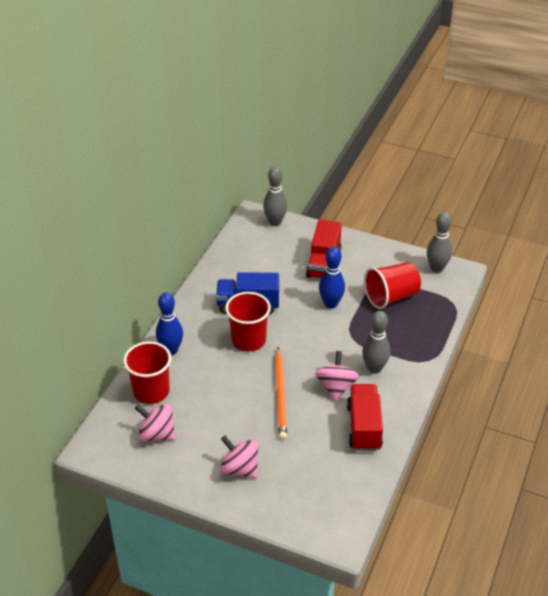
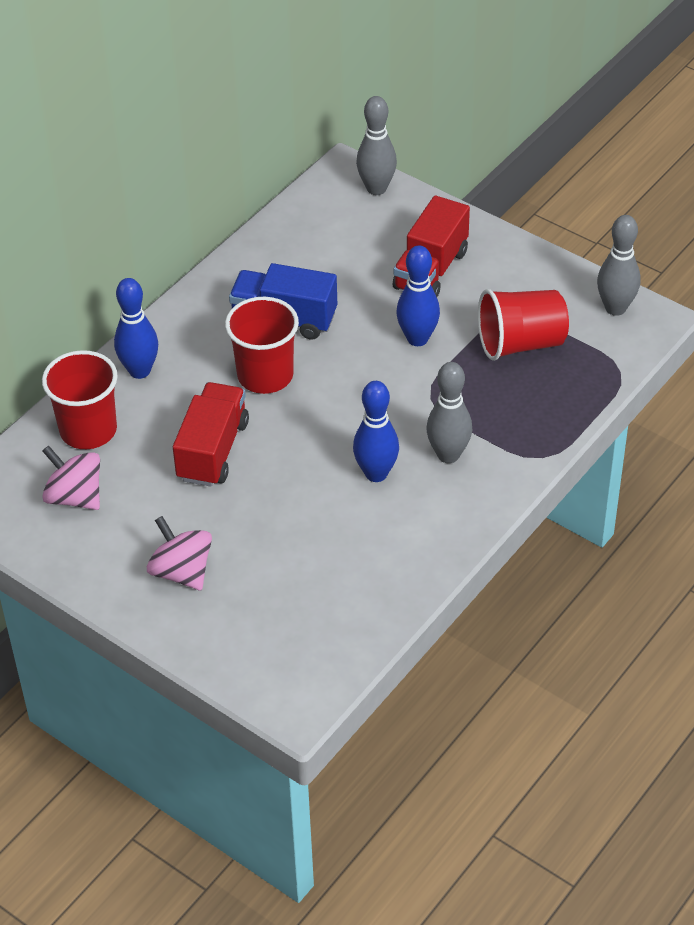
camera: 15 degrees right, 5 degrees up
orange pencil [275,347,287,440] -> none
pink spinning top [315,351,359,401] -> blue bowling pin [353,381,399,482]
red truck [347,384,383,451] -> red truck moved to [173,382,249,487]

